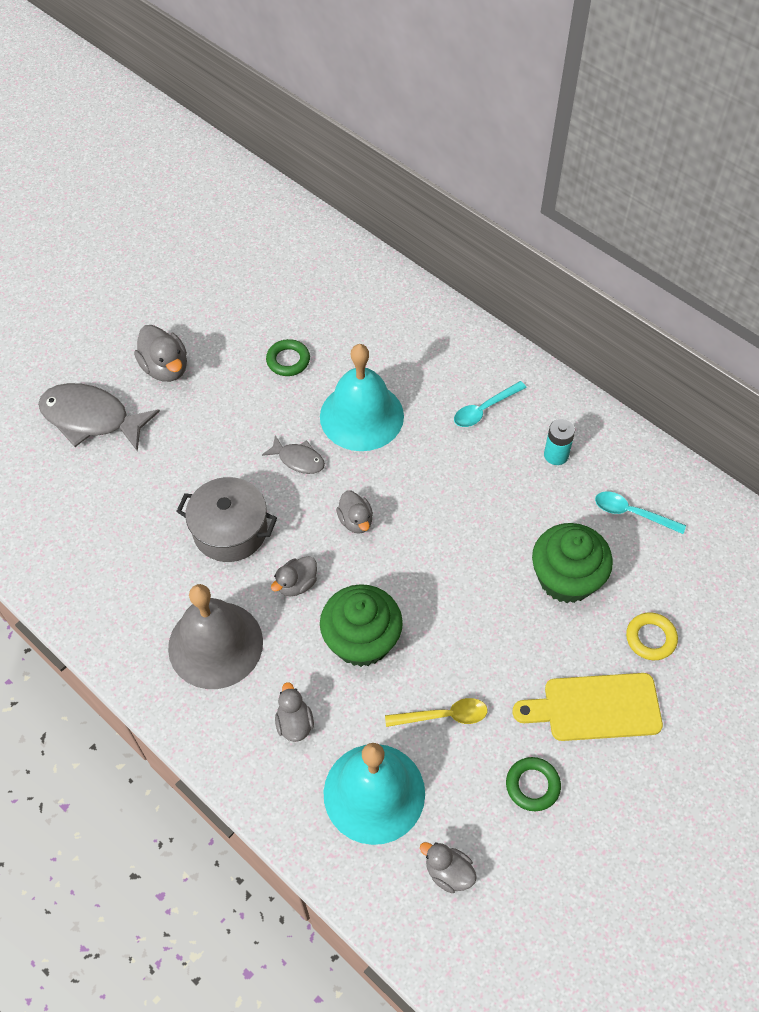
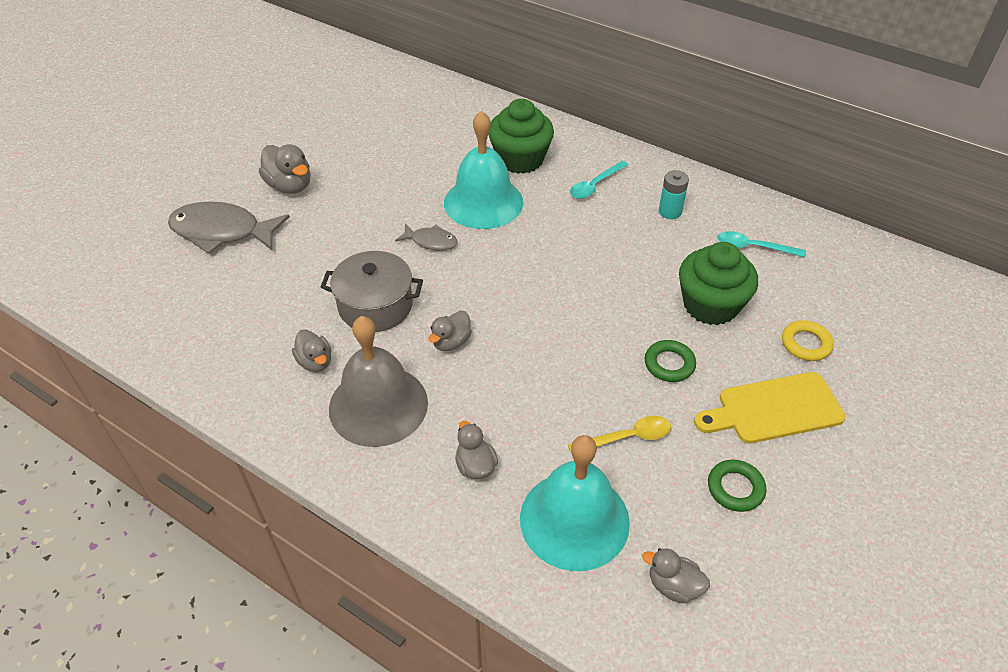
camera: 10 degrees left, 10 degrees down
green ring [266,339,310,376] -> green ring moved to [645,340,696,382]
green cupcake [320,584,403,667] -> green cupcake moved to [489,99,554,174]
grey duck [336,491,373,534] -> grey duck moved to [292,330,331,372]

